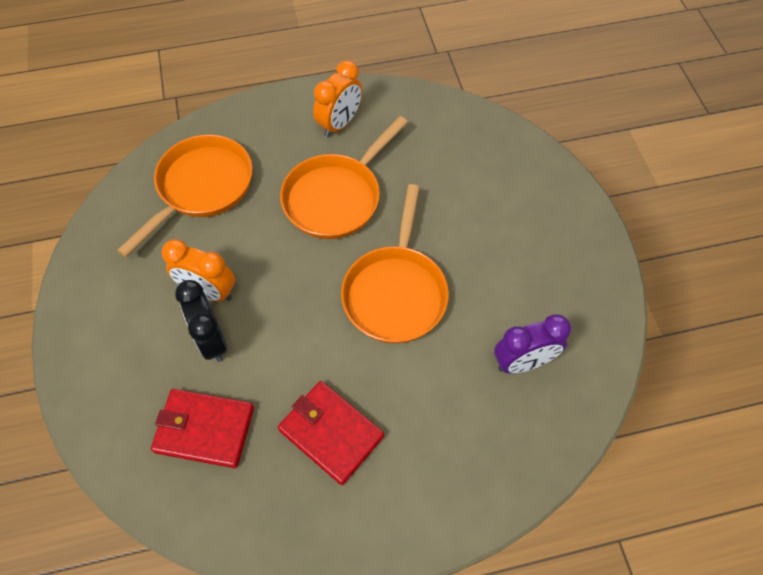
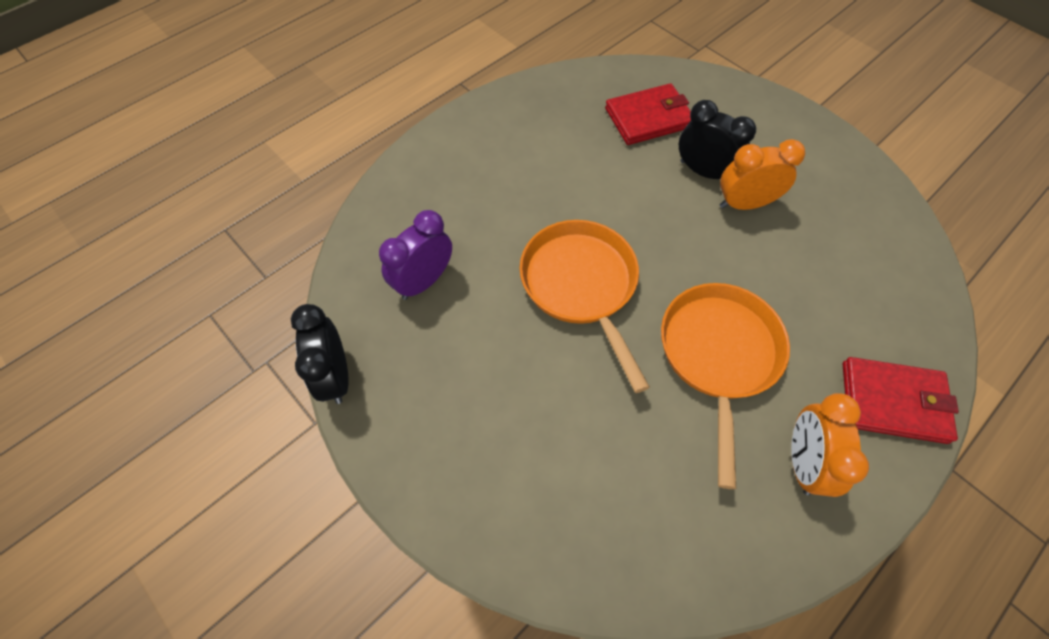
camera: 150 degrees right, 0 degrees up
orange pan [117,134,252,257] -> none
red wallet [278,381,384,485] -> red wallet moved to [843,357,959,444]
none -> black clock [291,304,349,404]

